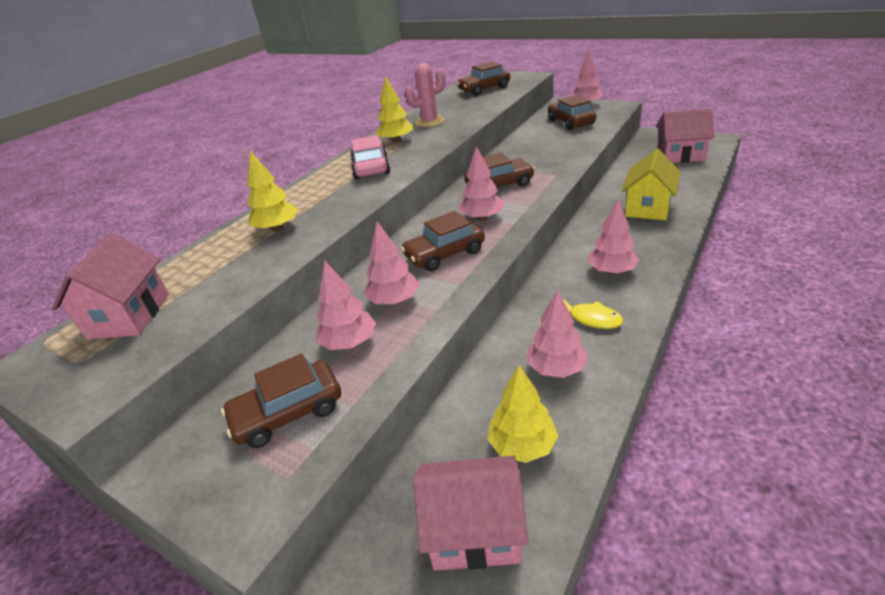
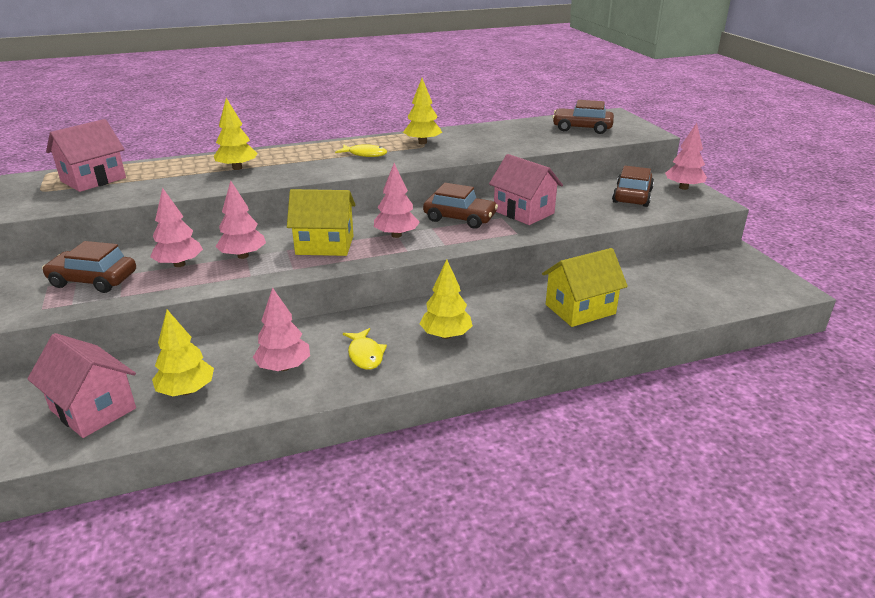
camera: 35 degrees right, 5 degrees down
pink car [350,135,390,179] -> yellow fish [335,144,387,157]
brown car [401,211,485,271] -> yellow house [287,189,356,256]
pink cactus [405,63,445,127] -> none
pink tree [588,199,639,275] -> yellow tree [420,259,473,339]
pink house [656,108,715,163] -> pink house moved to [489,154,563,225]

